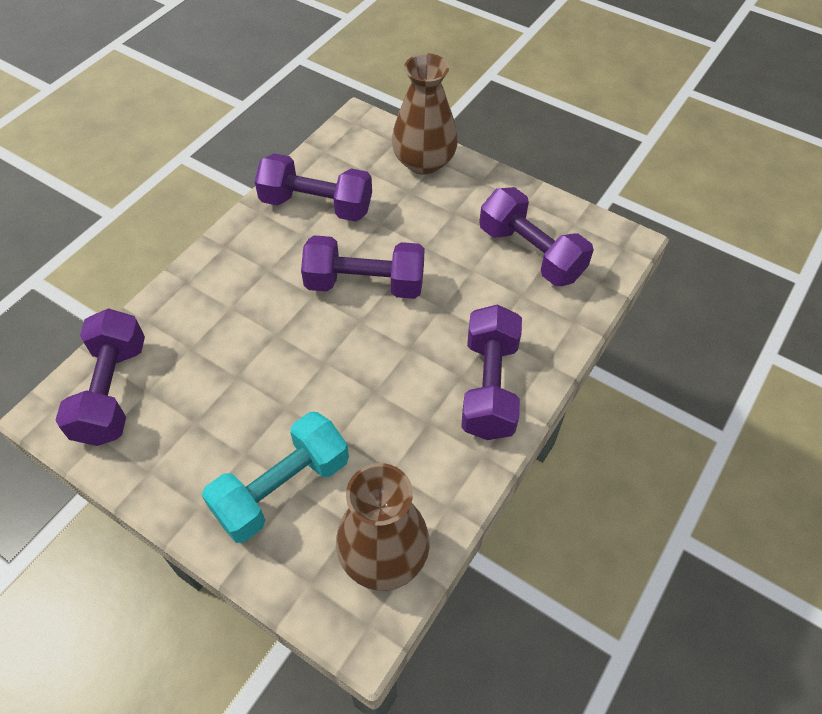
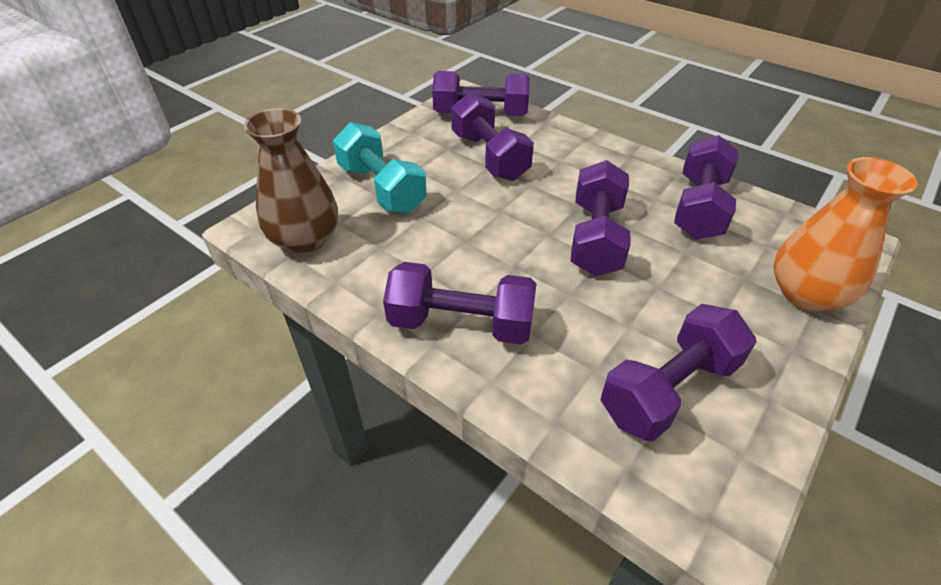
camera: 95 degrees right, 10 degrees down
brown vase [392,53,458,175] -> orange vase [773,157,918,311]
none -> purple dumbbell [451,92,534,181]

